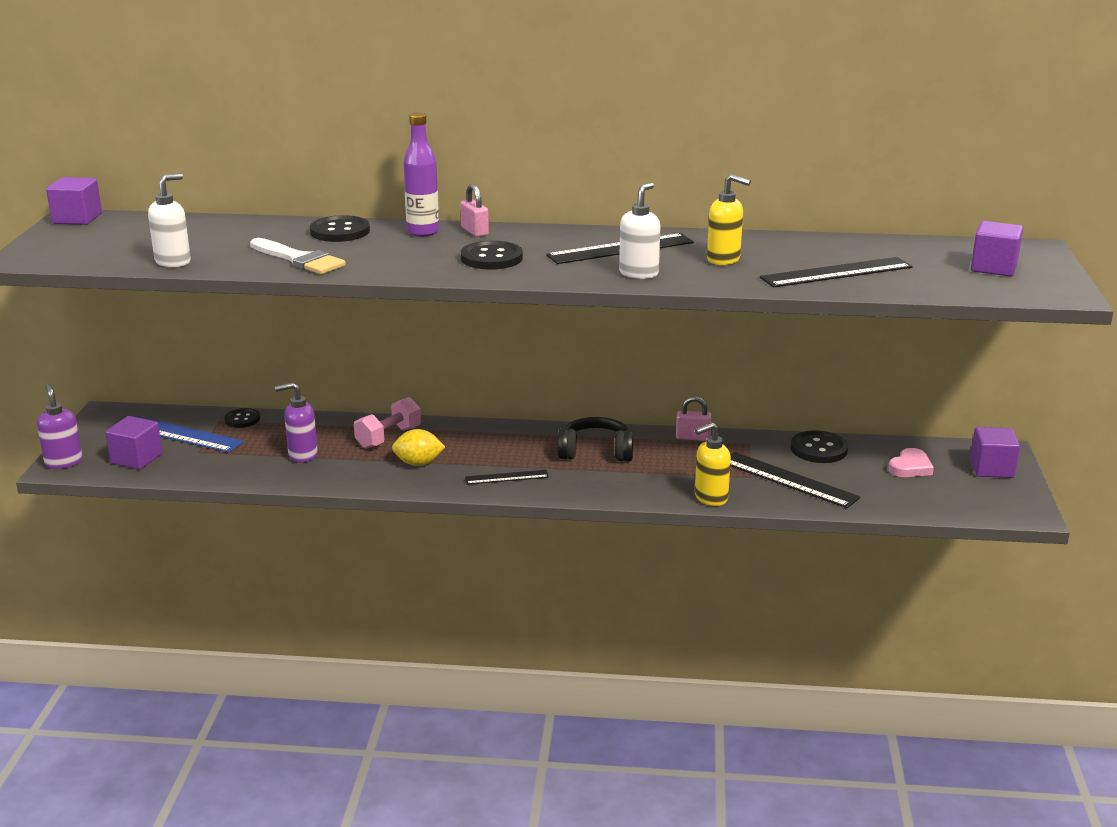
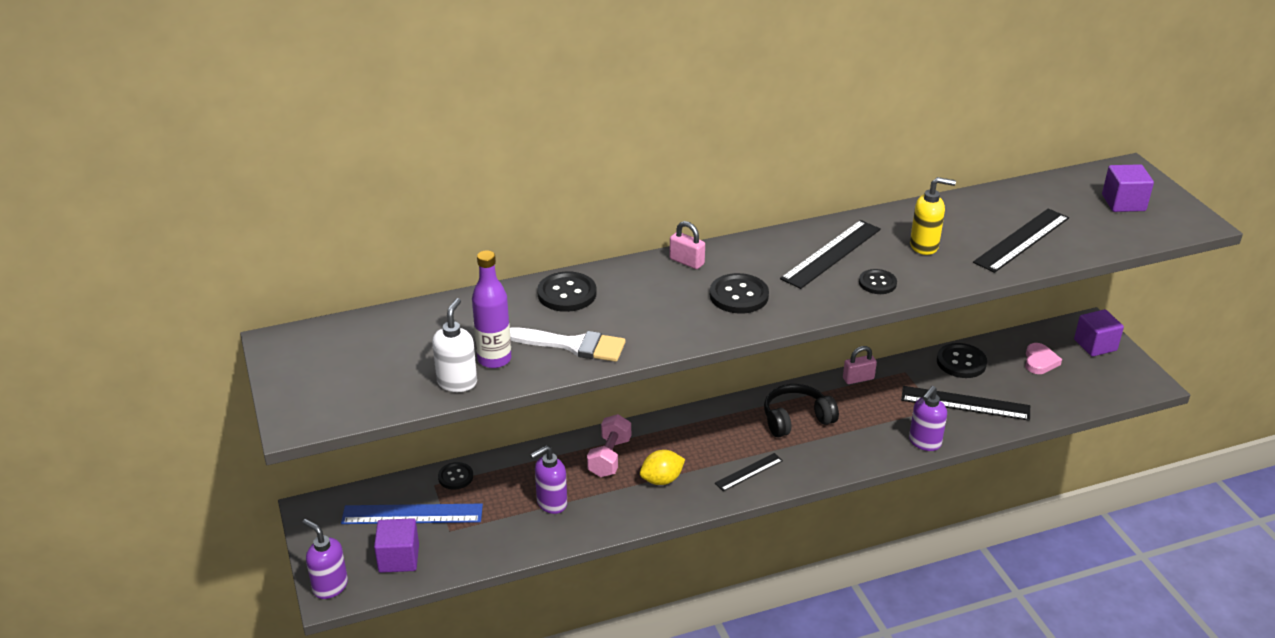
camera: 25 degrees left, 10 degrees up
purple cube [46,177,102,225] -> none
purple bottle [403,113,439,237] -> purple bottle moved to [472,250,512,368]
white soap dispenser [619,182,660,279] -> black button [859,269,897,294]
yellow soap dispenser [695,422,731,506] -> purple soap dispenser [909,386,947,451]

